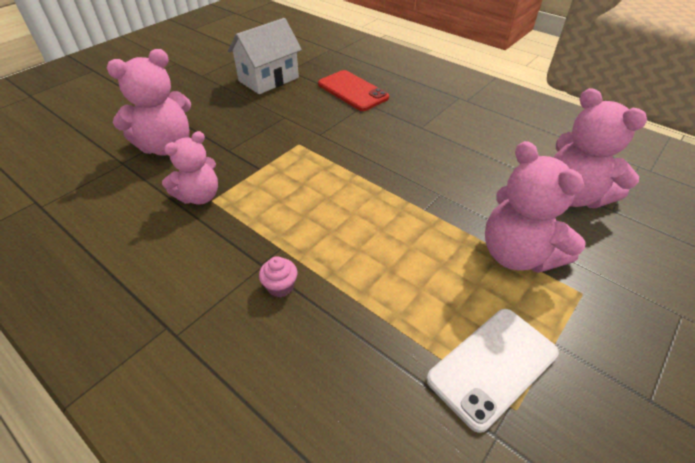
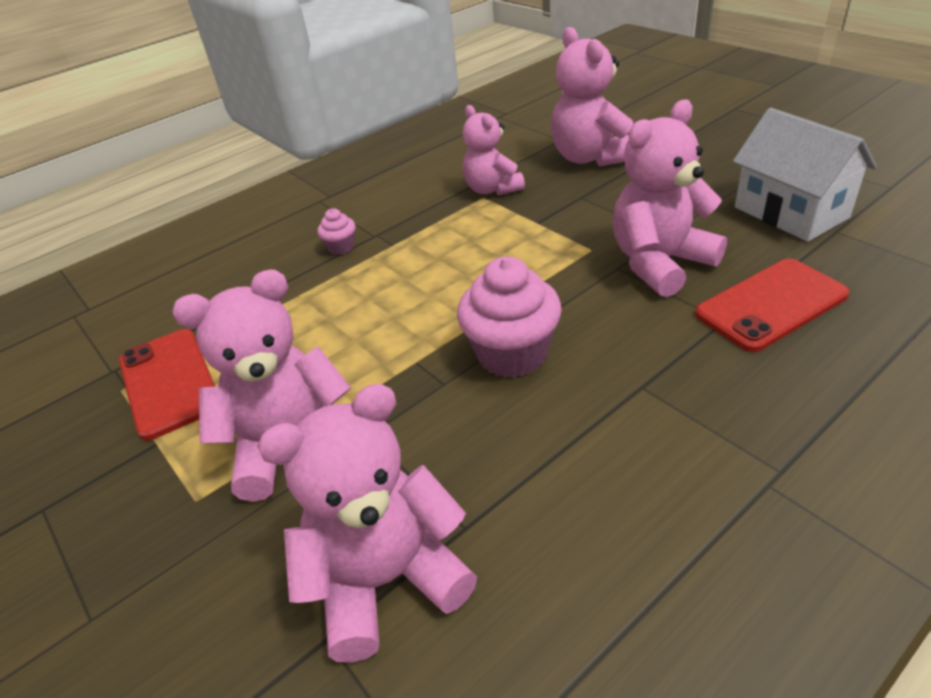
camera: 105 degrees right, 5 degrees down
white phone [426,309,559,433] -> red phone [119,329,215,440]
none -> pink cupcake [457,256,562,378]
none -> pink teddy bear [613,99,727,297]

